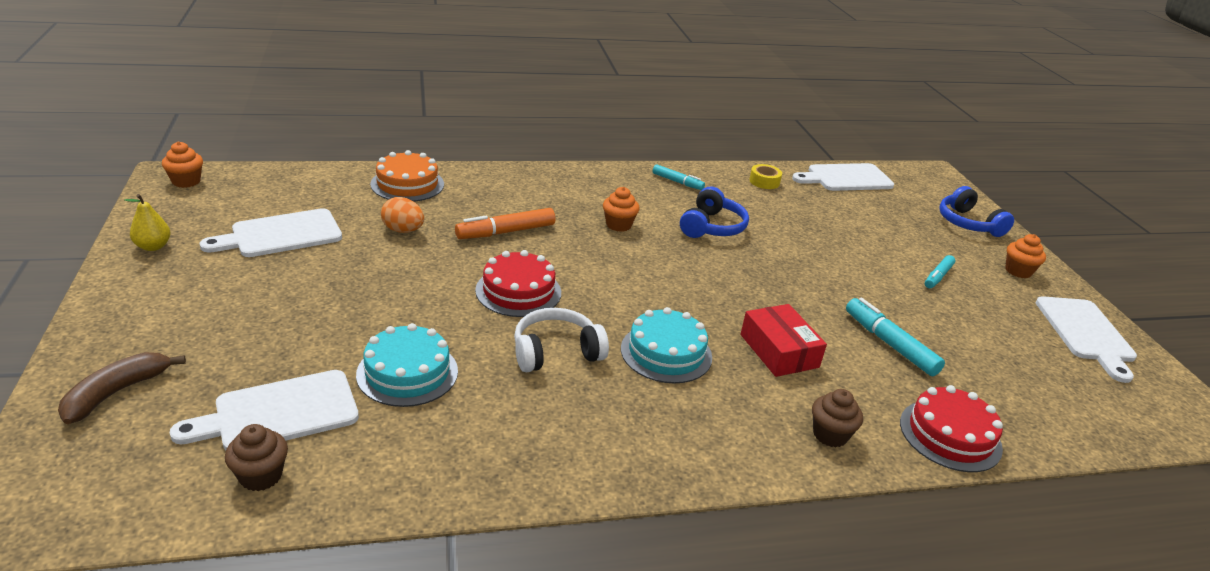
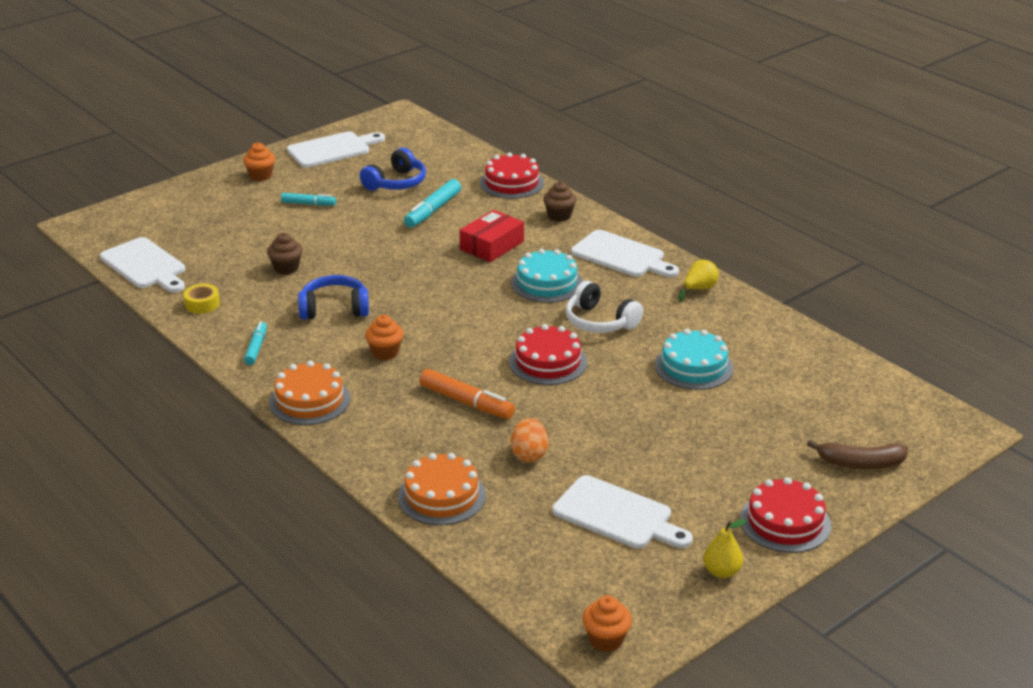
camera: 115 degrees left, 0 degrees up
white cutting board [169,370,359,450] -> white cutting board moved to [571,230,679,277]
brown cupcake [225,424,288,491] -> brown cupcake moved to [267,233,303,275]
blue headphones [939,186,1014,237] -> blue headphones moved to [360,148,426,191]
none -> orange cake [269,361,350,425]
none -> yellow pear [679,260,718,302]
none -> red cake [740,477,831,553]

